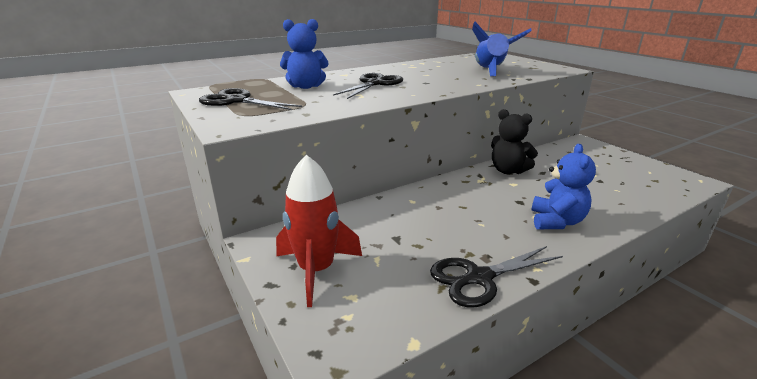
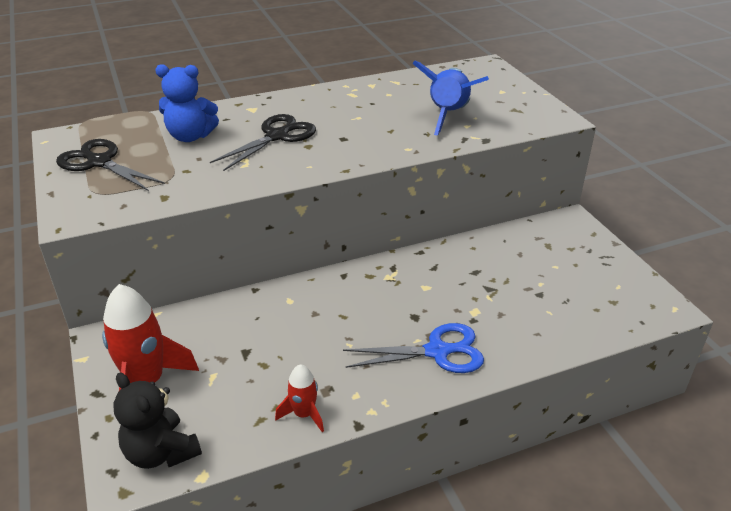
camera: 10 degrees right, 10 degrees up
black scissors [430,246,563,307] -> red rocket [275,364,324,432]
black teddy bear [491,109,538,174] -> black teddy bear moved to [114,372,202,469]
blue teddy bear [532,144,596,229] -> blue scissors [343,323,484,373]

